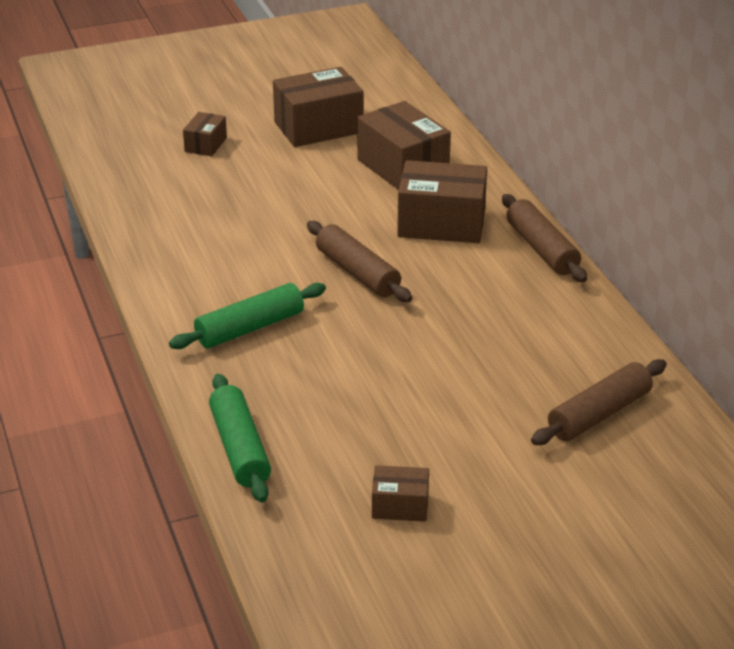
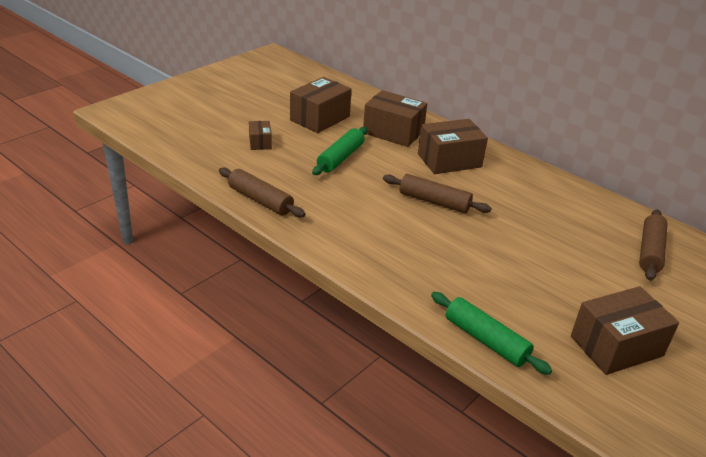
camera: 30 degrees left, 0 degrees up
green rolling pin [169,283,326,349] -> green rolling pin moved to [312,127,367,175]
brown box [372,465,429,522] -> brown box [571,286,679,375], size x1.92
brown rolling pin [502,194,587,282] -> brown rolling pin moved to [219,168,305,217]

